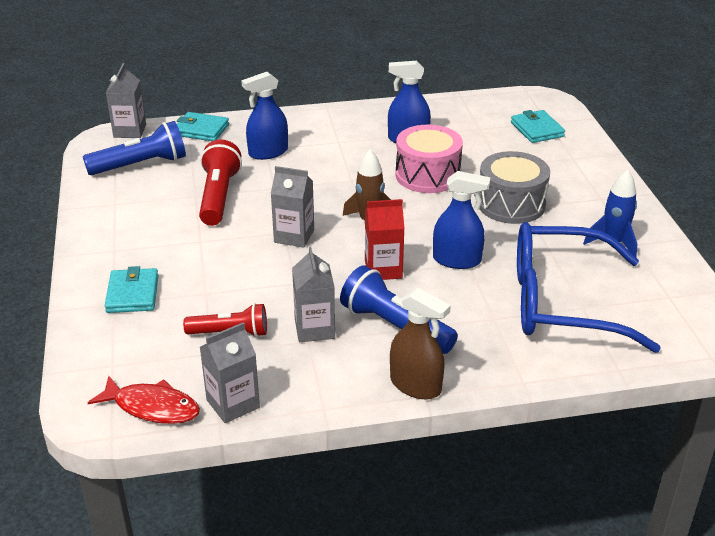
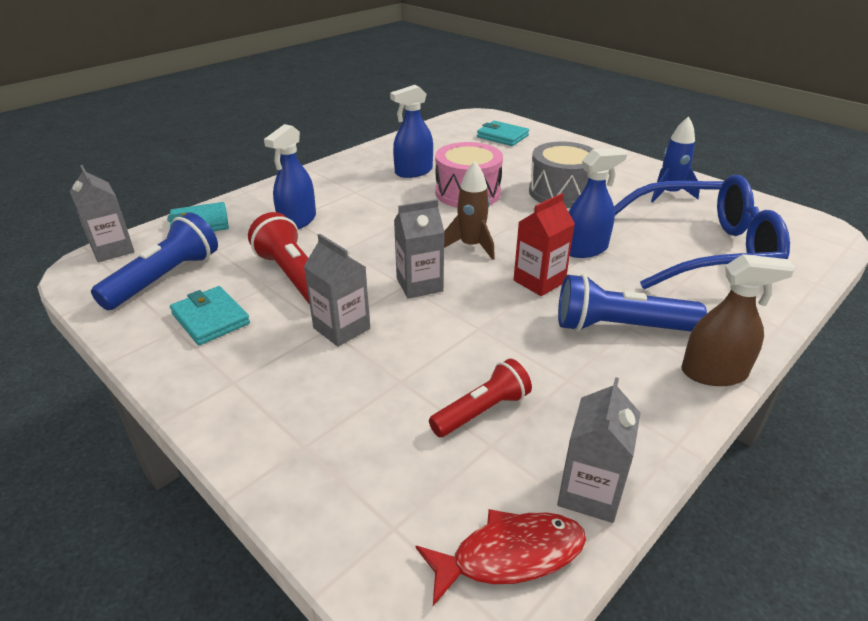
camera: 35 degrees left, 0 degrees up
turquoise wallet [105,266,159,313] -> turquoise wallet moved to [170,286,250,345]
grey carton [292,247,335,342] -> grey carton moved to [304,234,370,347]
blue glasses [517,222,661,353] -> blue glasses turned 150 degrees counterclockwise [614,175,790,289]

